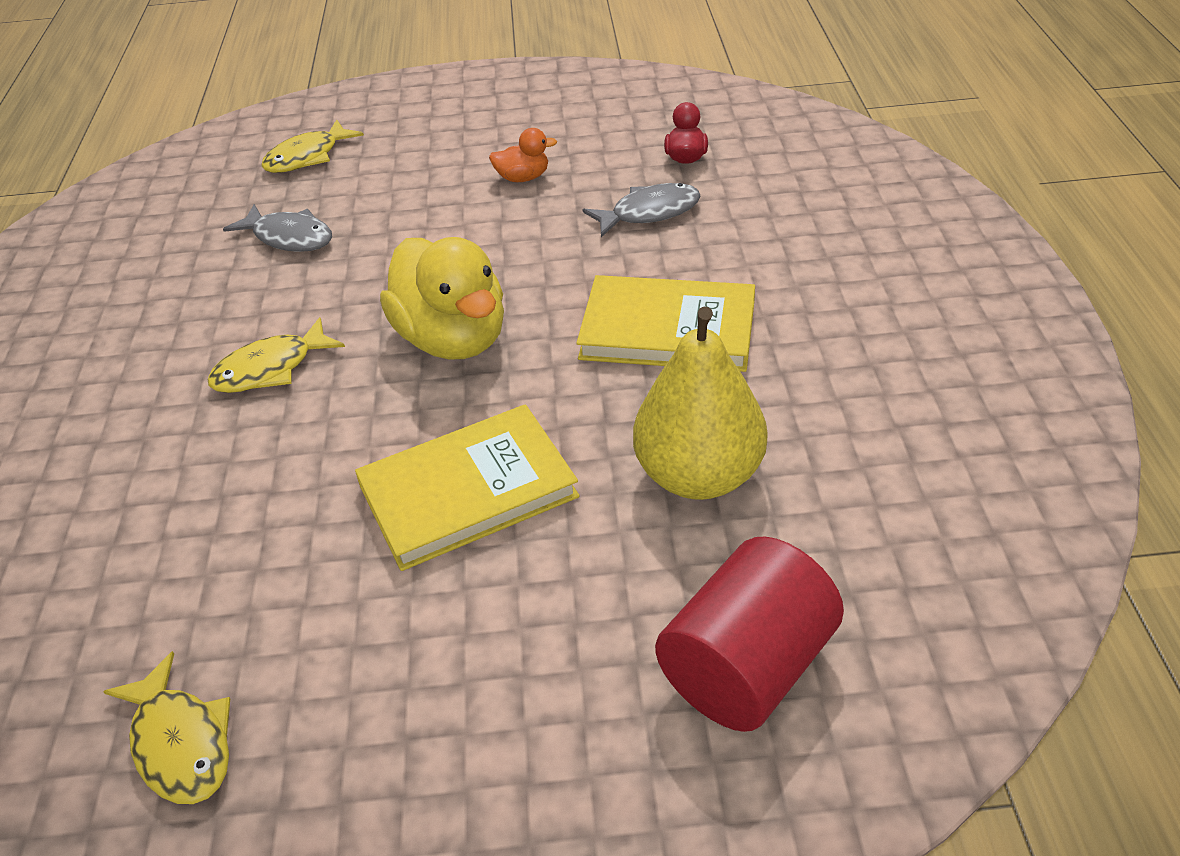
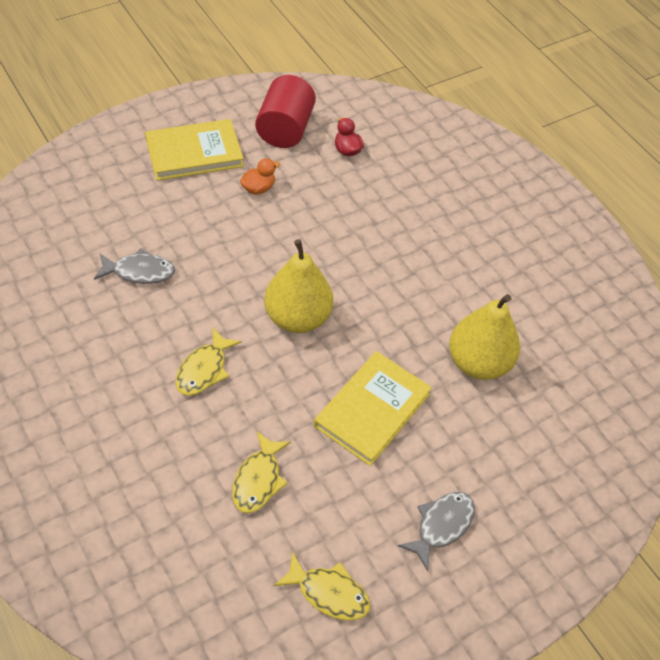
camera: 35 degrees left, 10 degrees up
yellow fish [261,119,364,173] -> yellow fish moved to [232,432,291,513]
yellow duck [380,237,504,359] -> yellow pear [264,239,333,333]
yellow book [576,275,755,372] -> yellow book moved to [145,119,244,180]
grey fish [582,183,700,237] -> grey fish moved to [398,492,475,571]
red cylinder [655,537,844,732] -> red cylinder moved to [255,75,316,148]

